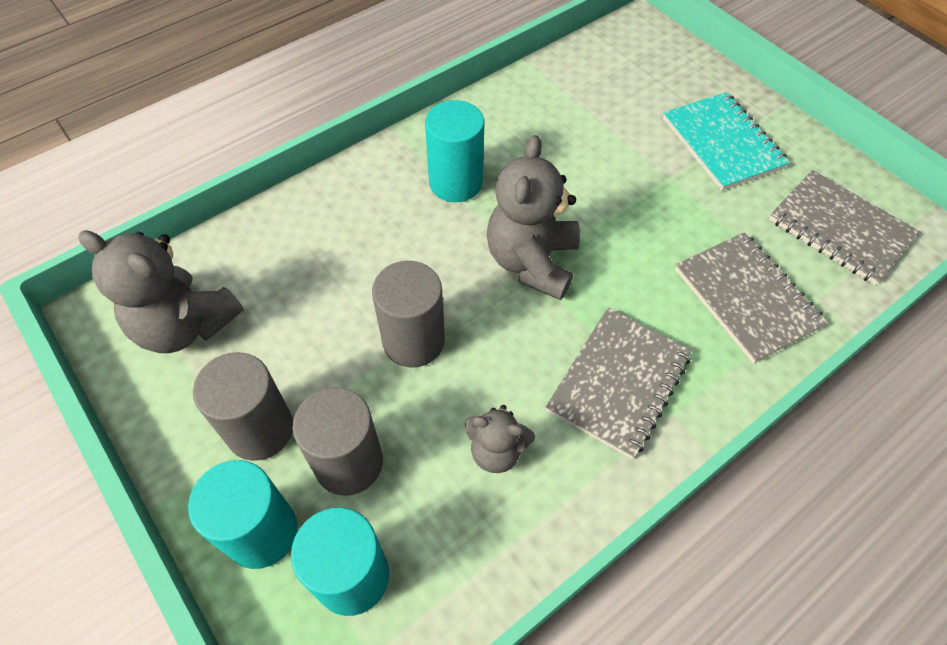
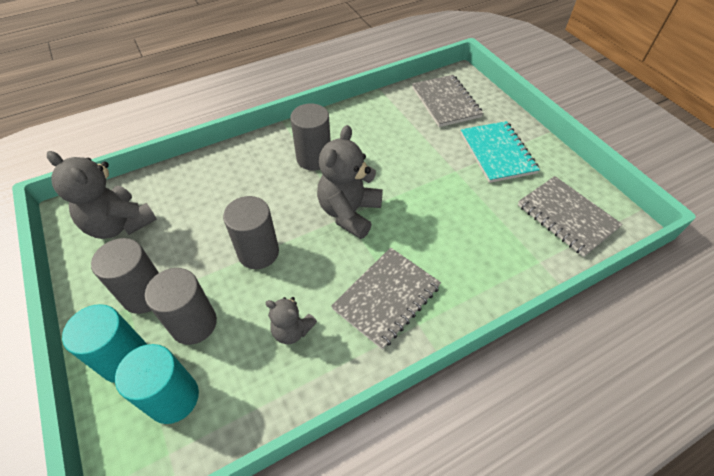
camera: 10 degrees right, 5 degrees down
turquoise cylinder [425,100,484,202] -> grey cylinder [290,103,331,171]
grey notebook [675,232,828,364] -> grey notebook moved to [412,75,483,127]

